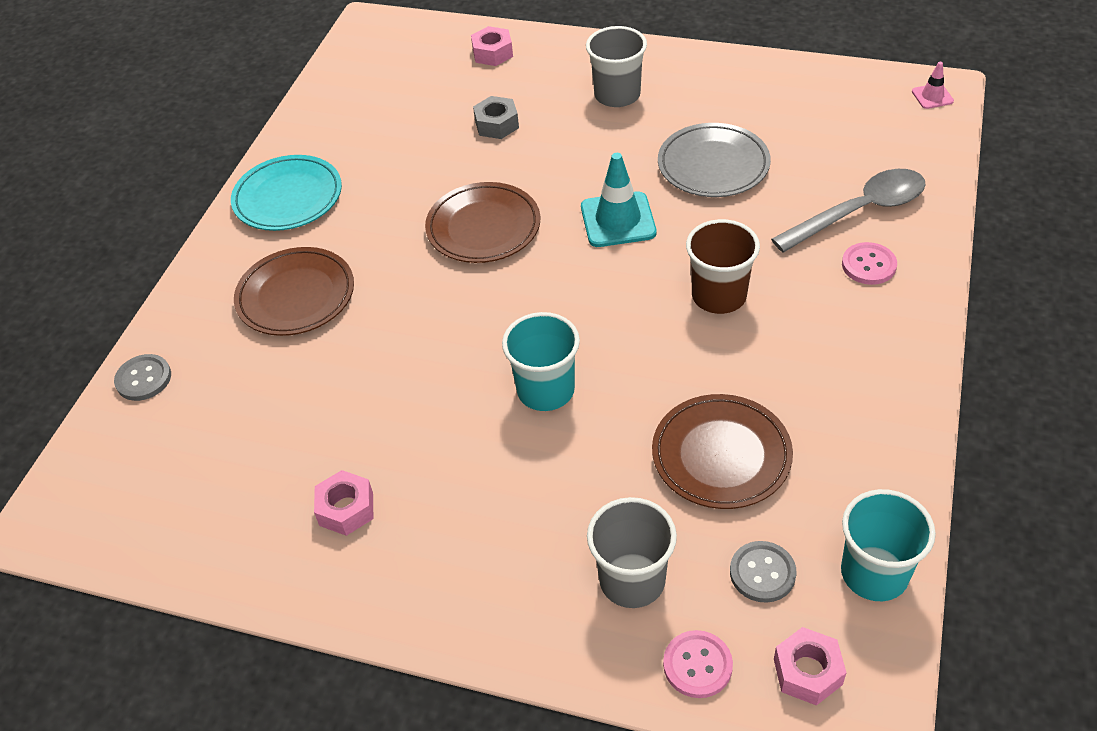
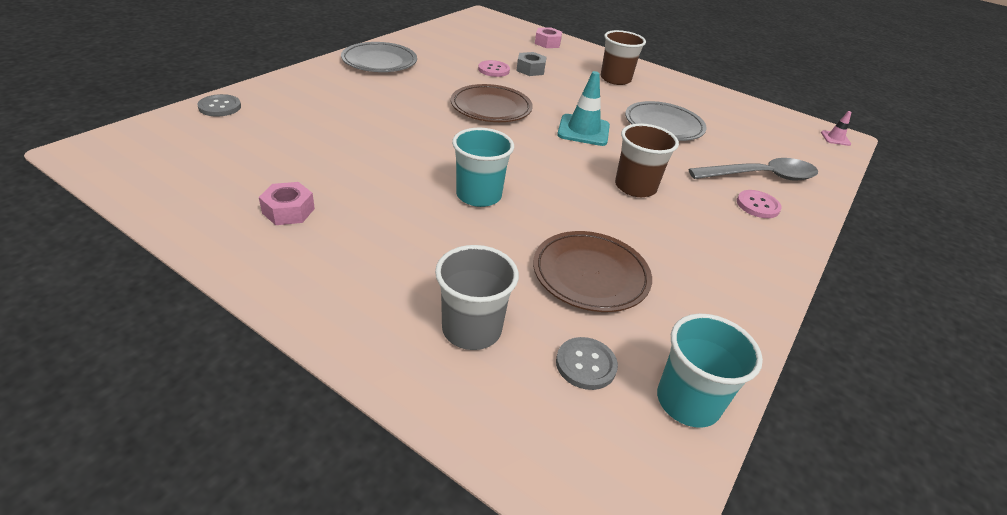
camera: 10 degrees right, 10 degrees down
turquoise plate [231,155,342,231] -> grey plate [341,42,417,72]
brown plate [234,247,354,336] -> none
grey cup [586,26,647,107] -> brown cup [601,30,646,85]
pink button [663,630,733,698] -> pink button moved to [478,60,510,77]
pink nut [774,627,847,706] -> none

